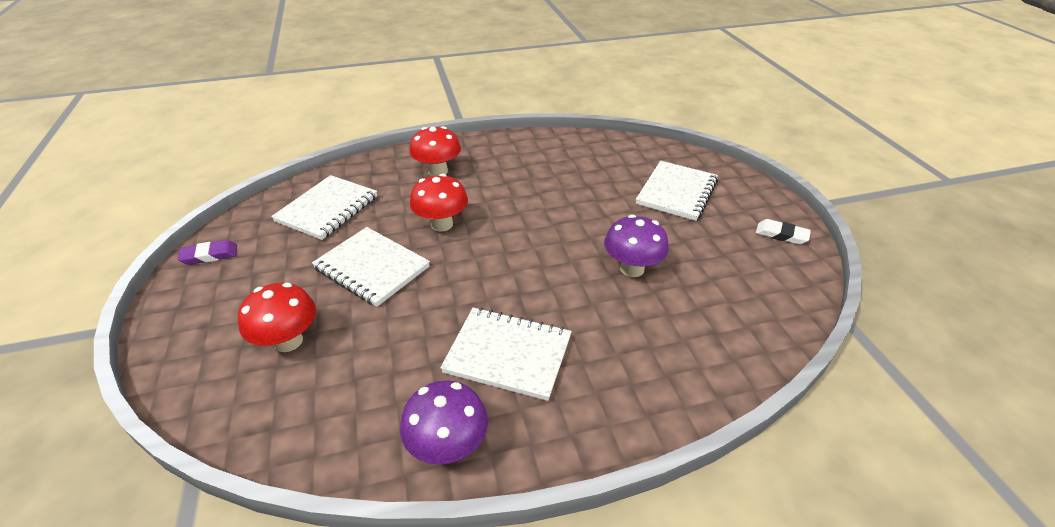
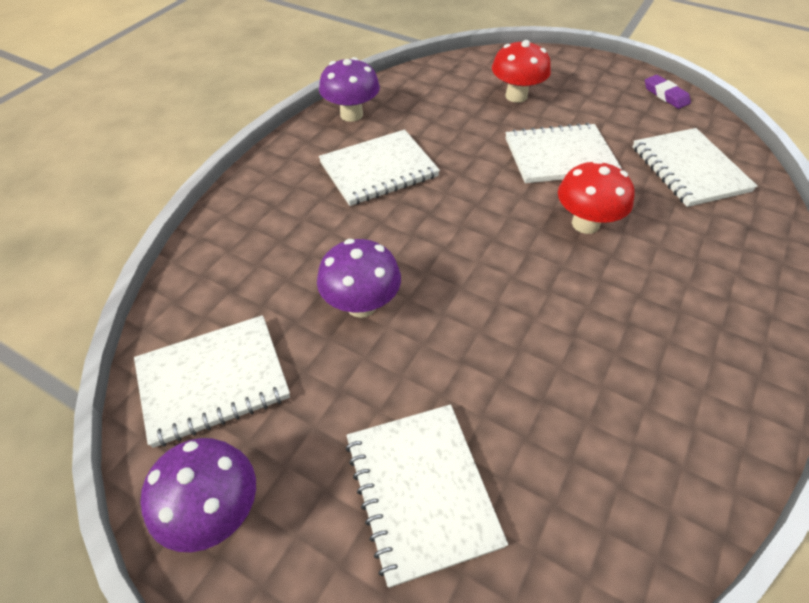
camera: 135 degrees right, 10 degrees up
purple eraser [178,240,237,265] -> purple eraser turned 60 degrees counterclockwise [645,75,691,109]
red mushroom [409,126,461,176] -> none
white eraser [756,219,811,245] -> purple mushroom [140,438,256,552]
none -> white notebook [134,315,290,448]

